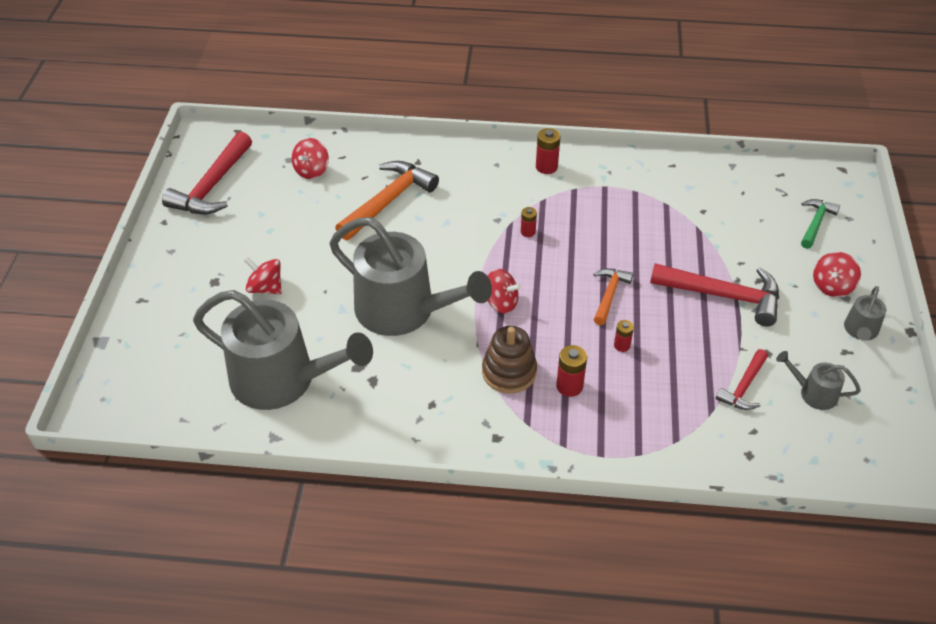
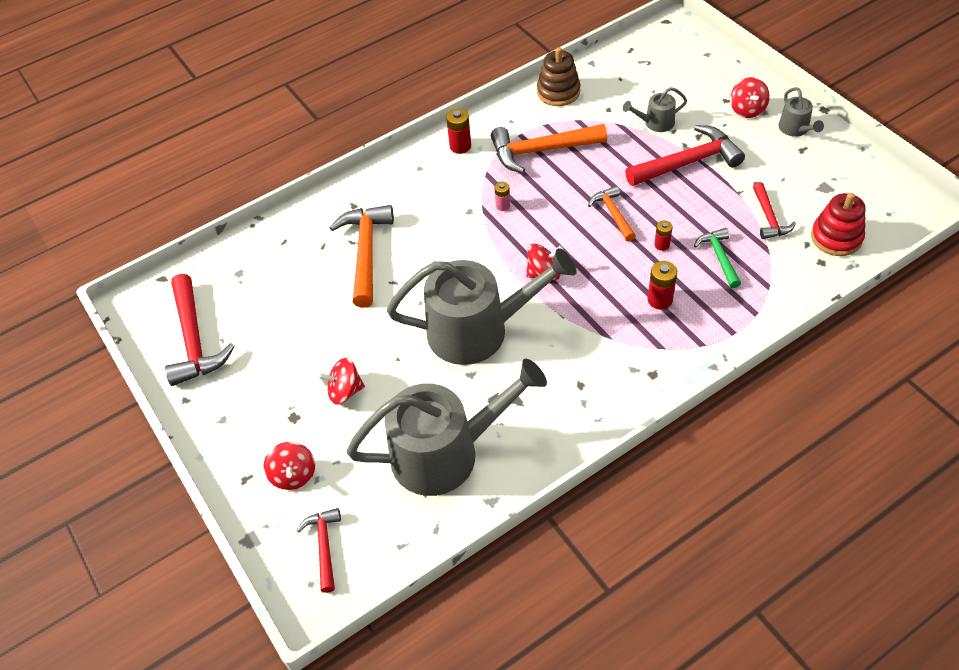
camera: 35 degrees left, 5 degrees up
red spinning top [292,138,329,179] -> red spinning top moved to [263,442,315,490]
brown stacking toy [482,326,537,394] -> brown stacking toy moved to [537,47,580,106]
red battery [521,207,537,237] -> pink battery [495,182,510,211]
grey watering can [776,351,861,410] -> grey watering can moved to [623,87,687,132]
green hammer [801,199,840,249] -> green hammer moved to [694,228,741,288]
none -> red hammer [296,508,341,593]
none -> orange hammer [491,124,607,173]
none -> red stacking toy [811,193,866,256]

